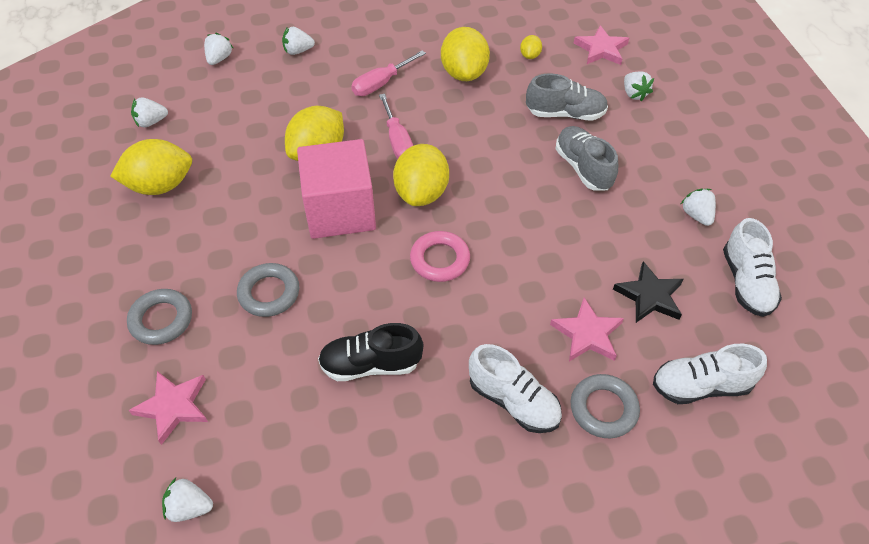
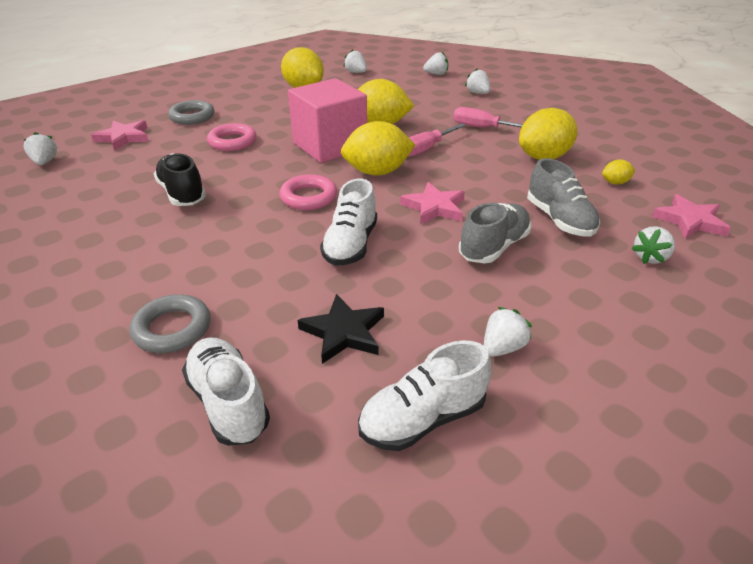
camera: 65 degrees right, 15 degrees down
grey ring [237,263,299,317] -> pink ring [207,123,257,151]
white shoe [469,344,562,433] -> white shoe moved to [320,179,377,265]
pink star [550,297,624,361] -> pink star moved to [400,182,465,224]

